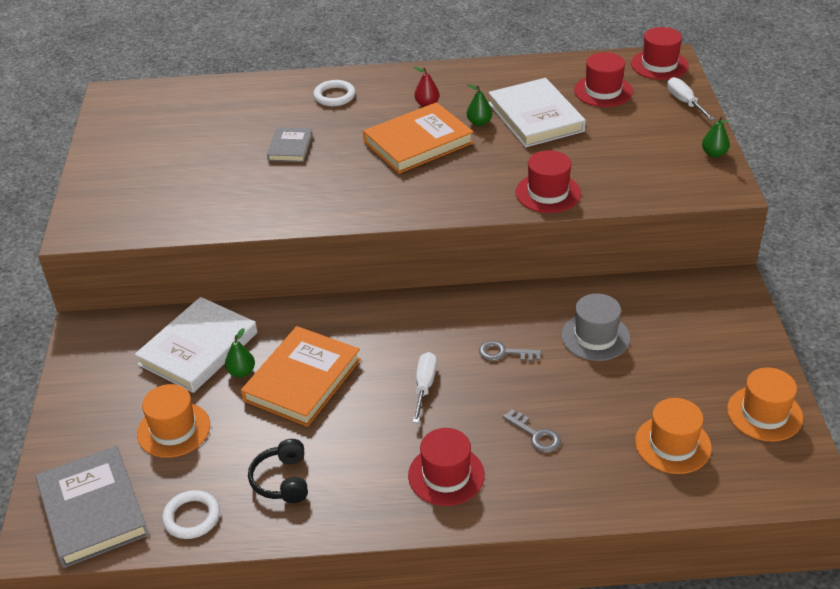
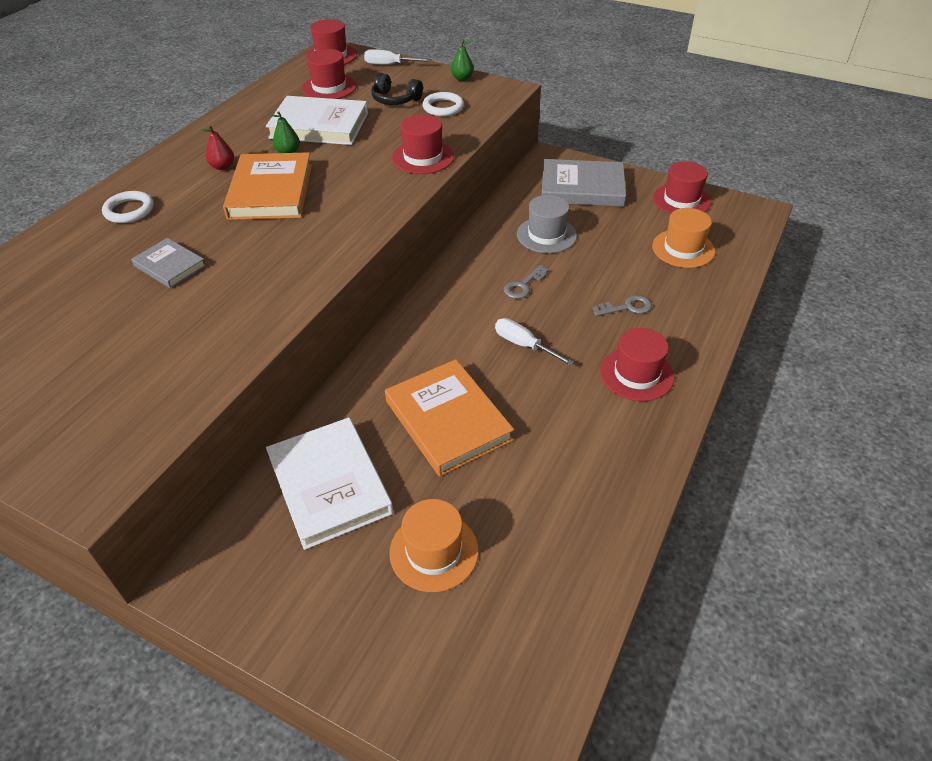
camera: 60 degrees left, 5 degrees up
grey book [35,446,149,568] -> grey book moved to [542,159,626,207]
white ring [162,490,220,539] -> white ring moved to [422,92,464,116]
green pear [225,328,255,378] -> none
black headphones [248,439,308,503] -> black headphones moved to [371,73,423,105]
orange hat [727,367,803,442] -> red hat [653,161,711,214]

